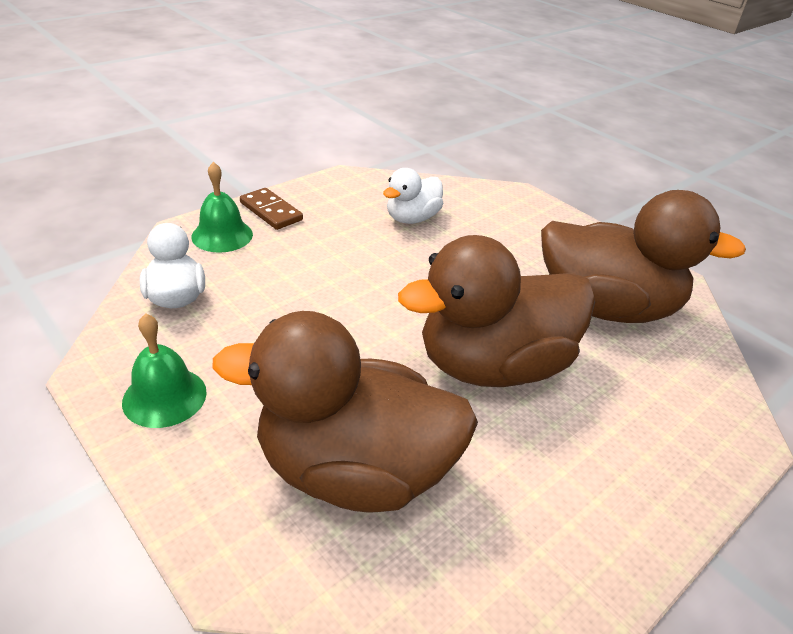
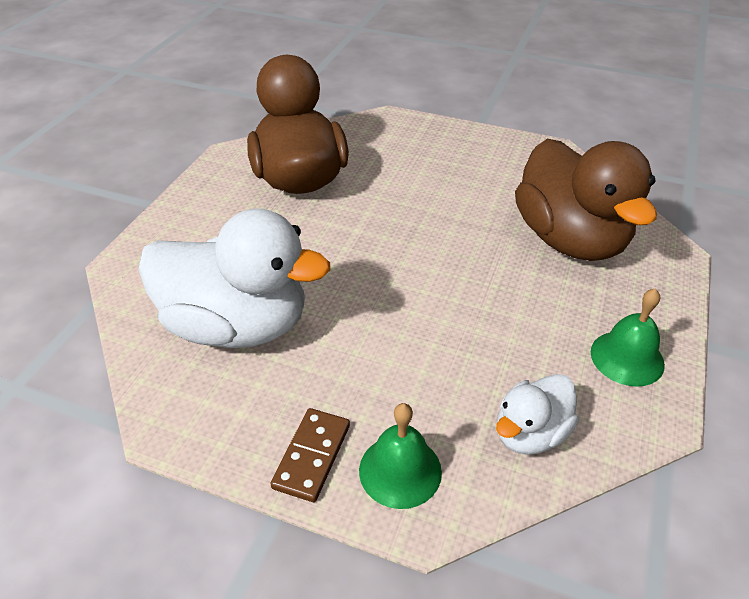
camera: 115 degrees left, 5 degrees up
white duck [383,168,443,224] -> white duck [138,208,330,348], size x1.97
brown duck [398,235,595,387] -> none

